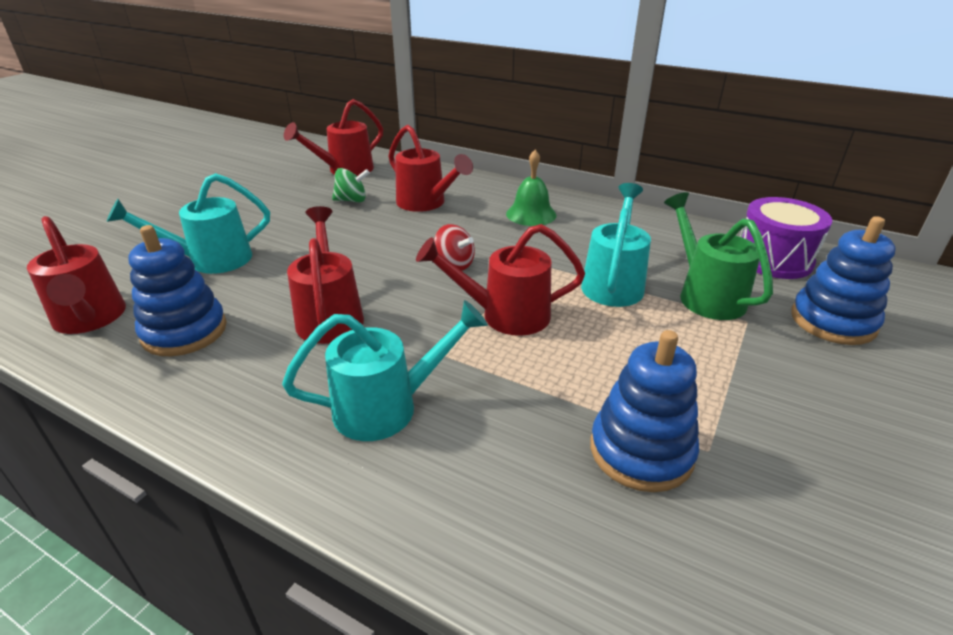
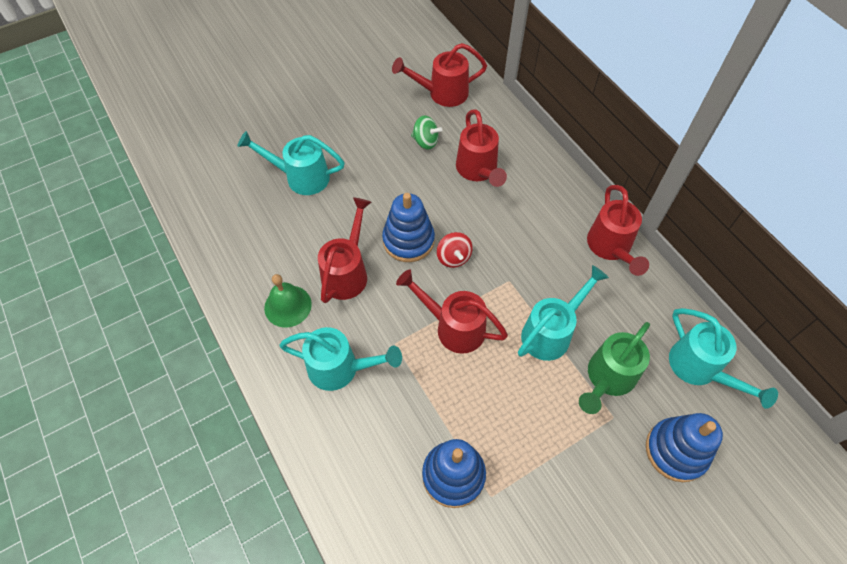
camera: 30 degrees right, 25 degrees up
red watering can [27,216,126,334] -> red watering can moved to [587,185,649,276]
blue stacking toy [128,225,227,356] -> blue stacking toy moved to [382,193,435,262]
green bell [506,150,556,226] -> green bell moved to [264,274,312,327]
green watering can [664,192,773,320] -> green watering can turned 150 degrees counterclockwise [579,322,650,414]
purple drum [740,197,832,279] -> turquoise watering can [669,308,778,409]

